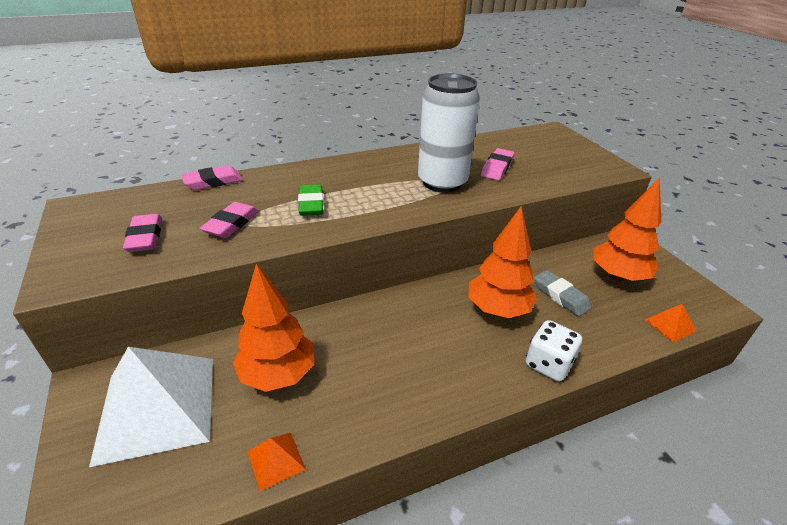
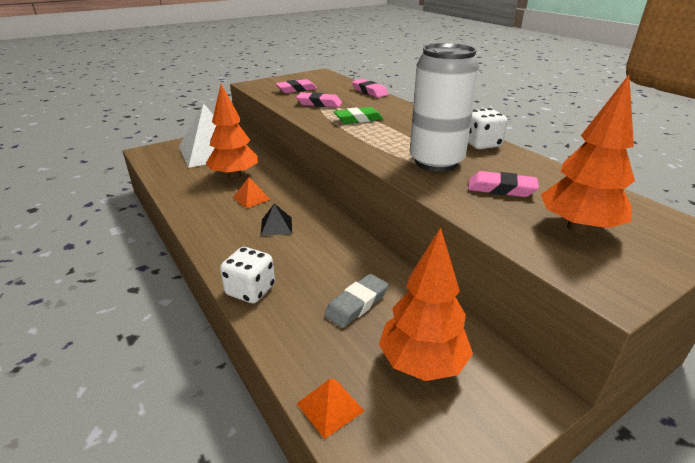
camera: 80 degrees right, 5 degrees down
orange pyramid [247,433,306,491] -> orange pyramid moved to [233,177,271,208]
orange tree [468,206,537,318] -> orange tree moved to [541,75,635,234]
none -> black pyramid [261,204,292,236]
none -> white dice [468,108,507,149]

